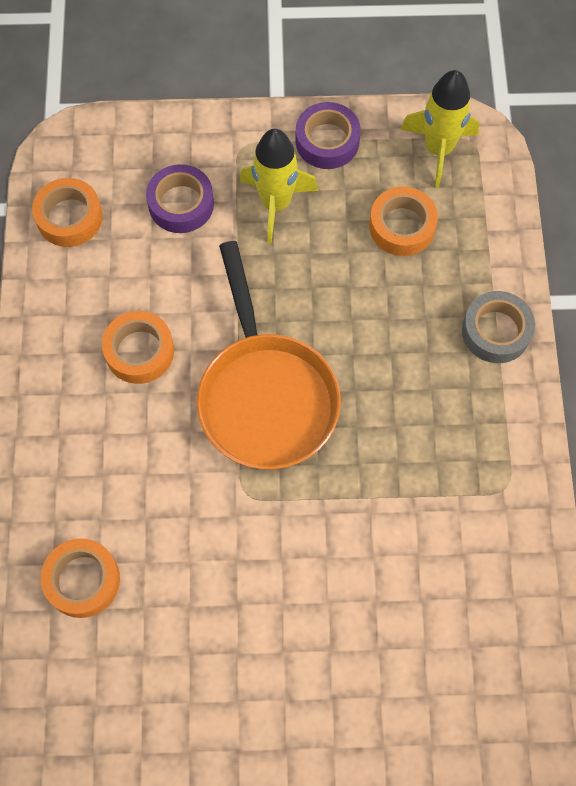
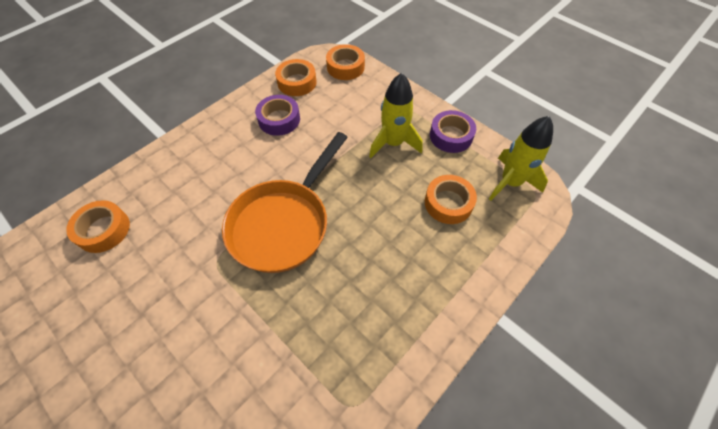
camera: 45 degrees right, 10 degrees down
orange tape [102,311,174,384] -> orange tape moved to [326,44,365,80]
purple tape [146,164,214,233] -> purple tape moved to [255,95,300,136]
grey tape [462,291,535,363] -> none

